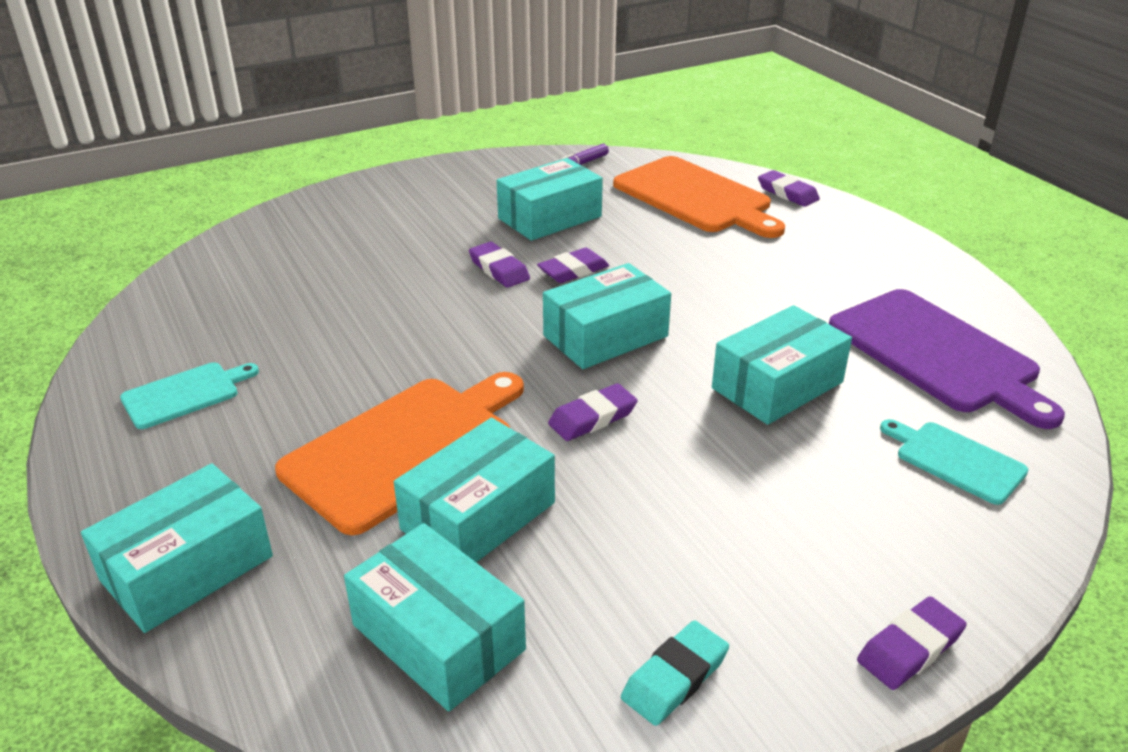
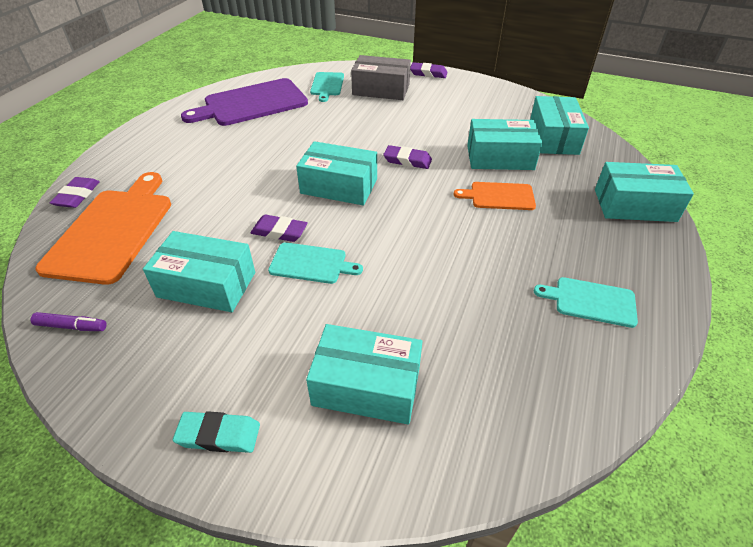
camera: 130 degrees left, 10 degrees up
orange cutting board [275,372,524,535] -> orange cutting board [454,182,536,210], size x0.52
purple eraser [469,242,530,288] -> turquoise cutting board [268,242,363,284]
turquoise eraser [621,620,729,726] -> turquoise eraser moved to [173,411,260,453]
turquoise box [712,305,852,425] -> turquoise box moved to [306,324,423,425]
purple cutting board [829,289,1065,429] -> purple cutting board turned 135 degrees counterclockwise [181,78,308,126]
none -> grey box [351,55,411,100]

